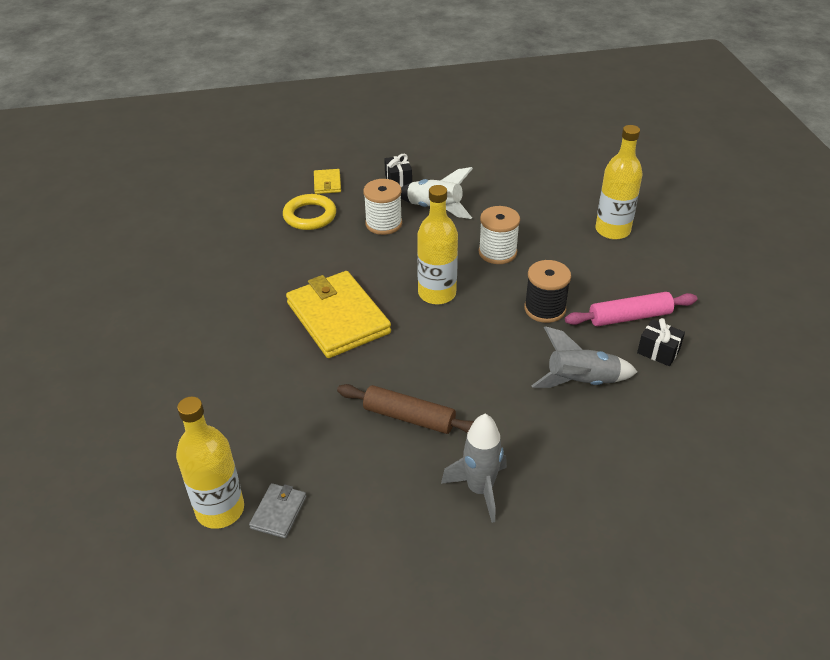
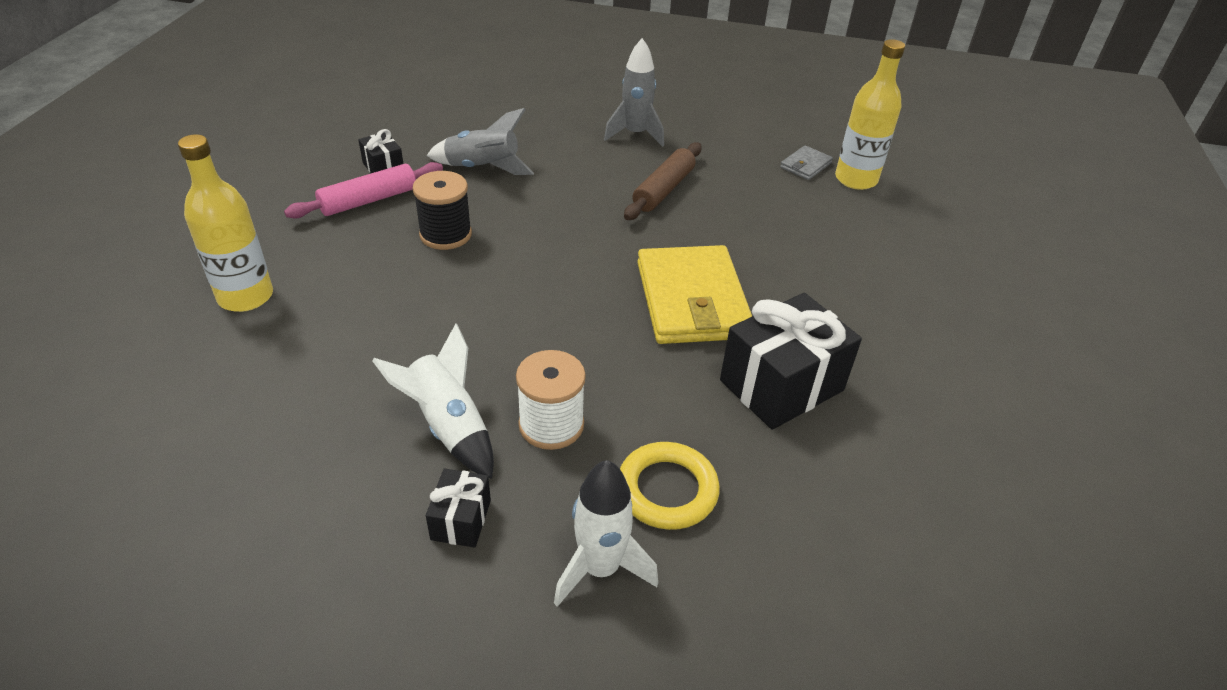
camera: 160 degrees left, 0 degrees up
yellow wallet [314,169,341,194] -> white rocket [554,460,658,607]
brown rolling pin [337,384,474,434] -> brown rolling pin turned 75 degrees clockwise [624,142,702,220]
yellow bottle [417,185,458,305] -> none
white spool [479,206,520,264] -> none
pink rolling pin [565,292,697,326] -> pink rolling pin turned 45 degrees counterclockwise [284,162,443,219]
none -> black gift [720,293,862,430]

